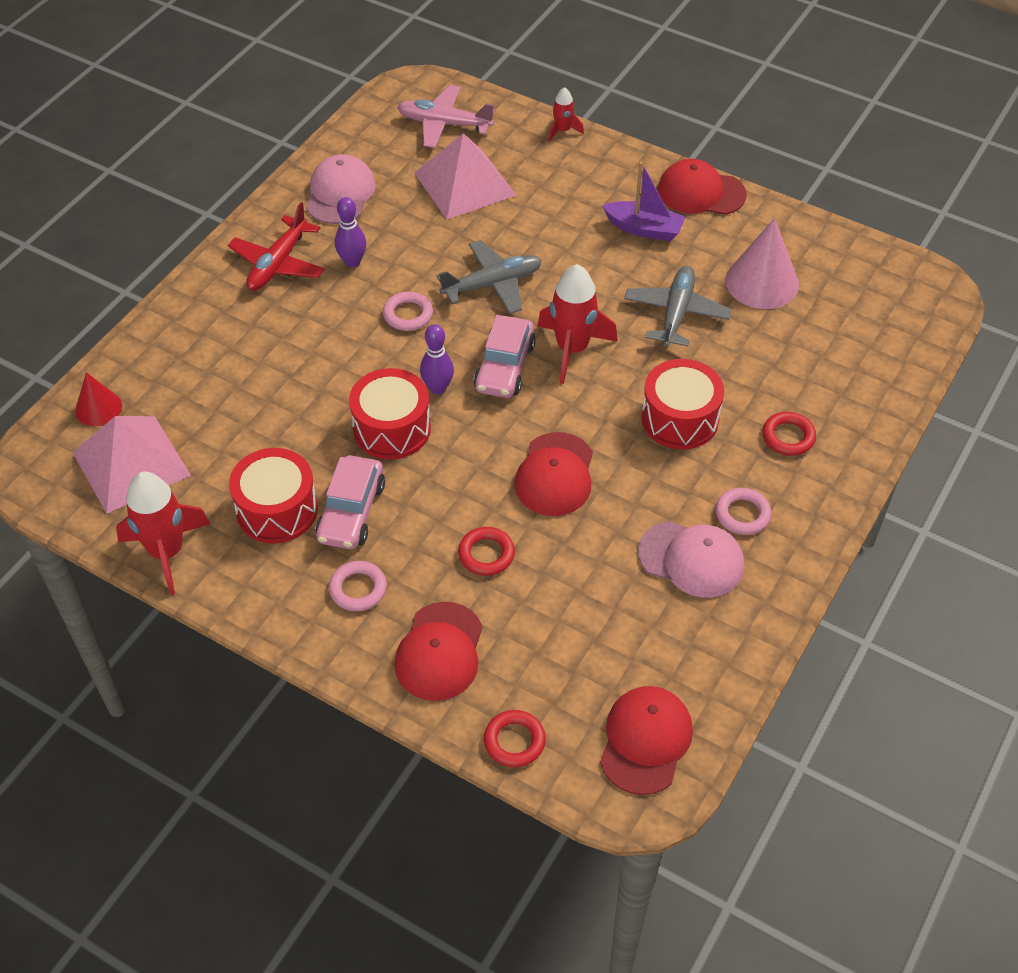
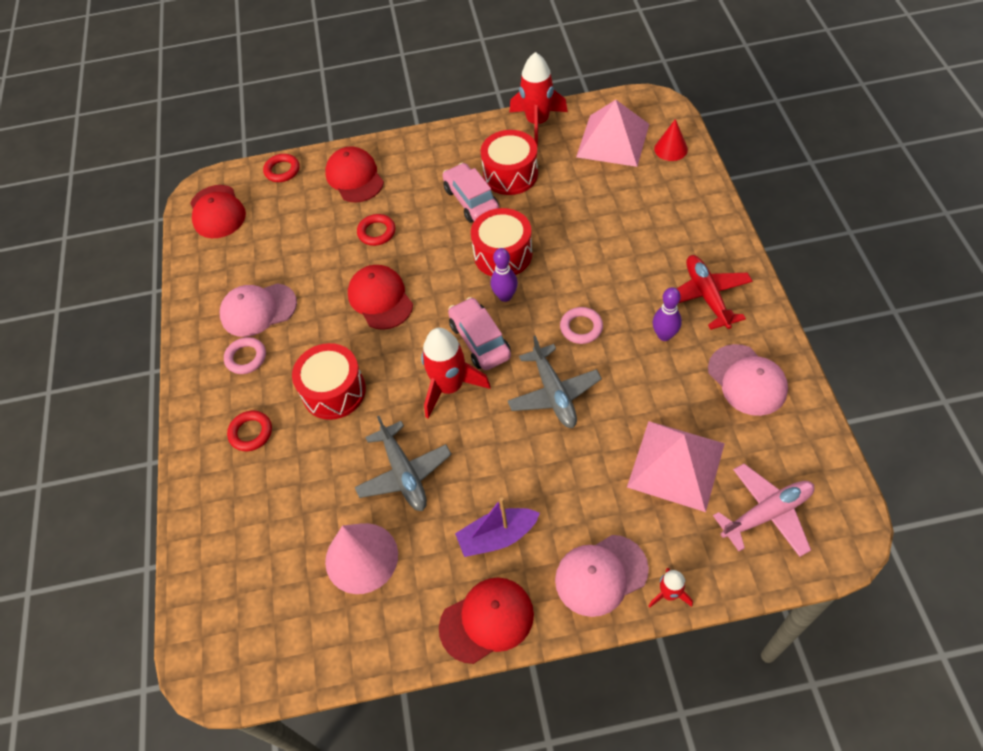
camera: 145 degrees right, 5 degrees up
pink ring [329,561,387,611] -> none
grey plane [436,240,542,314] -> grey plane turned 45 degrees counterclockwise [508,336,602,428]
none -> pink cap [555,535,649,617]

